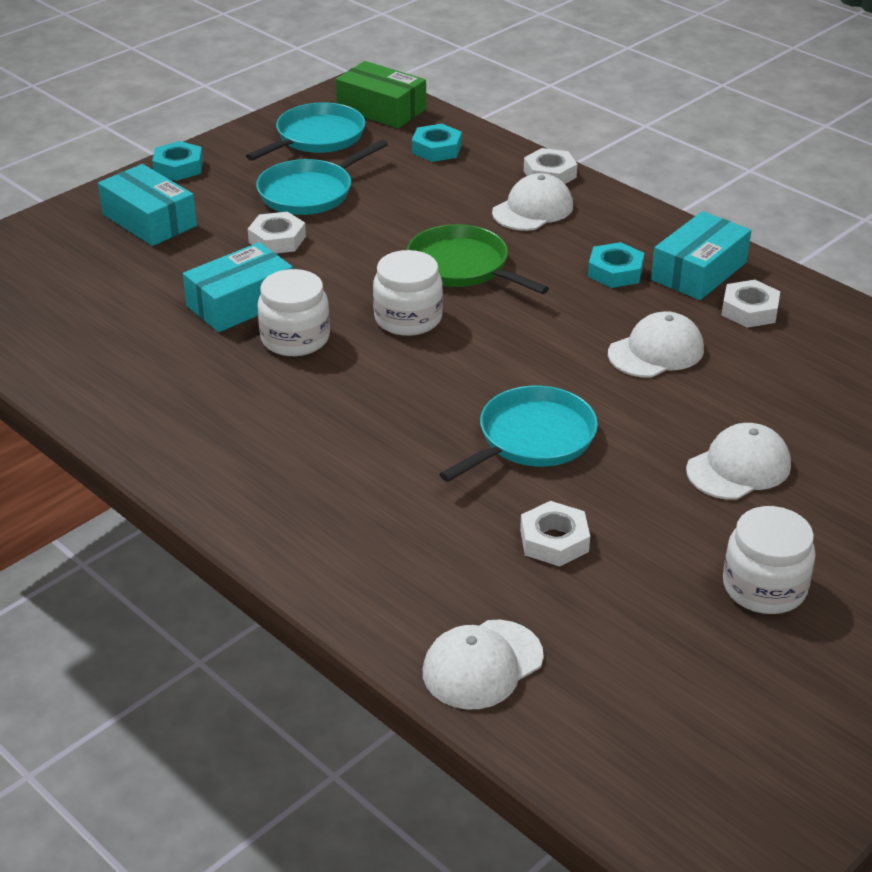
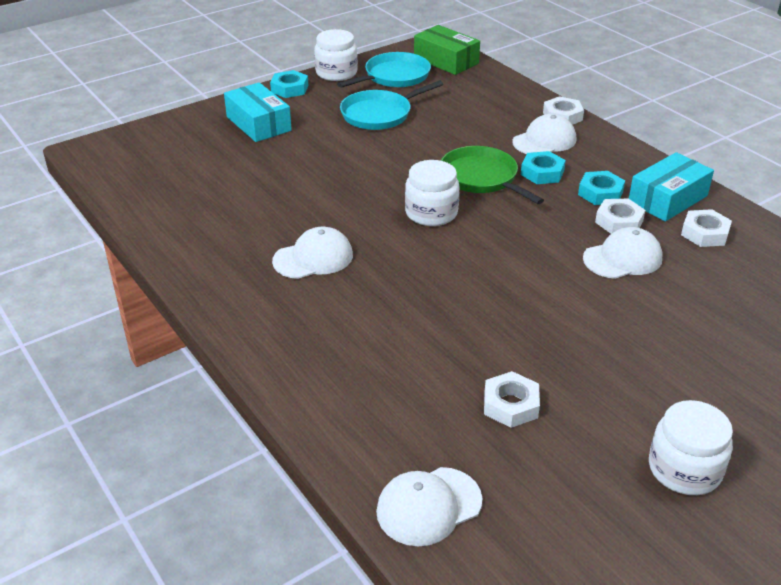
camera: 10 degrees right, 0 degrees up
turquoise box [183,242,293,332] -> none
white nut [248,212,306,253] -> white nut moved to [595,199,646,234]
white jar [257,269,330,356] -> white jar moved to [314,29,358,81]
turquoise nut [412,124,462,162] -> turquoise nut moved to [521,151,566,184]
turquoise pan [439,386,598,482] -> none
white cap [686,423,791,500] -> white cap moved to [272,227,353,279]

